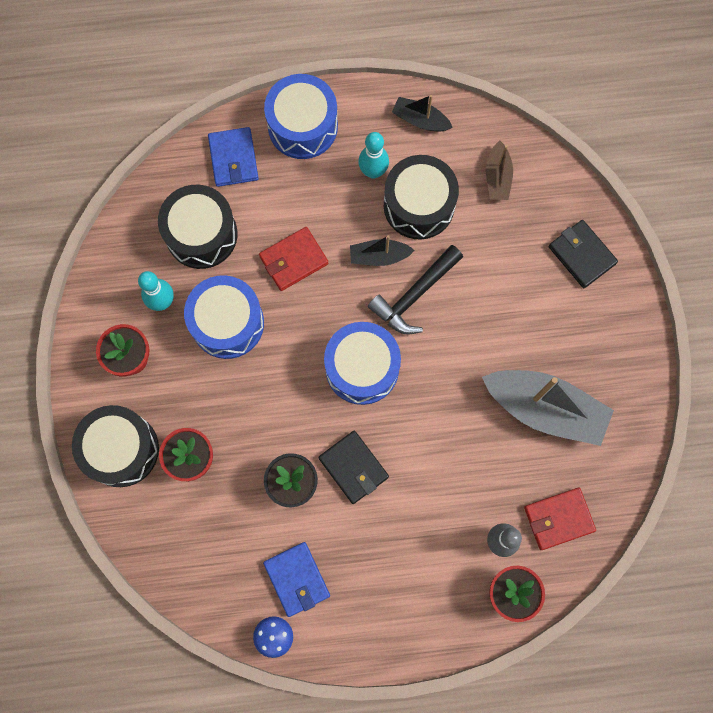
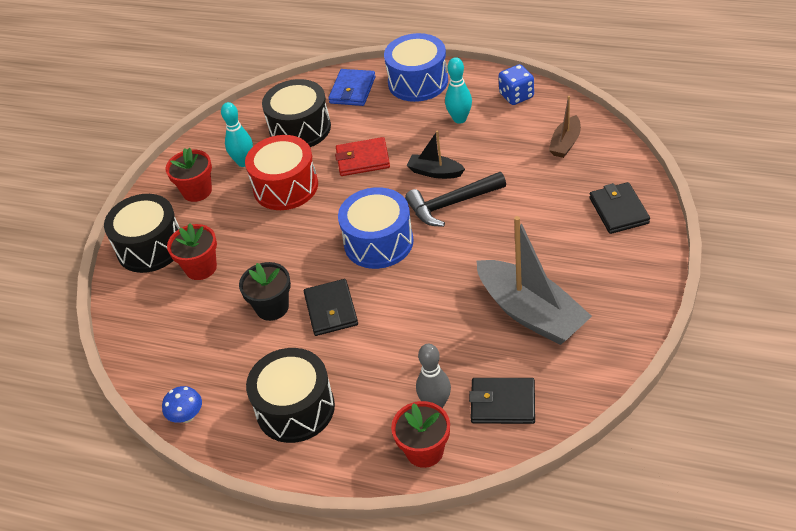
camera: 30 degrees right, 30 degrees down
blue drum [184,275,264,359] -> red drum [245,135,318,210]
blue wallet [263,542,330,617] -> none
black drum [384,155,459,239] -> black drum moved to [246,348,335,443]
black boat [392,95,453,132] -> blue dice [499,64,534,105]
red wallet [524,488,596,550] -> black wallet [469,378,535,424]

